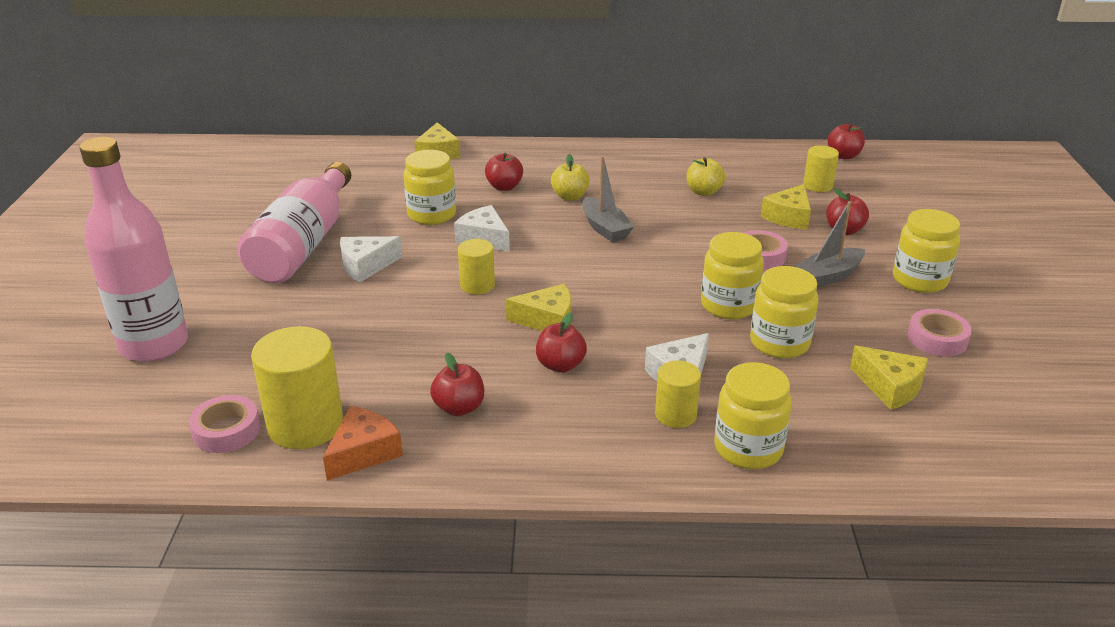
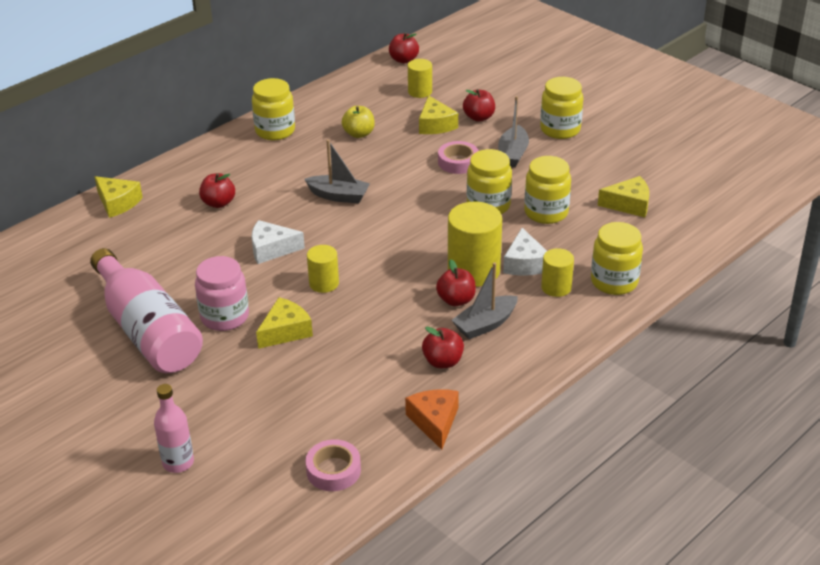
camera: 45 degrees left, 5 degrees up
pink bottle [80,137,188,362] -> pink bottle [154,384,194,473], size x0.51
yellow cylinder [251,326,343,449] -> yellow cylinder moved to [448,202,502,287]
white cheese [340,236,403,282] -> pink jar [195,256,249,331]
yellow jar [404,150,456,225] -> yellow jar moved to [252,78,295,140]
yellow cheese [506,284,571,331] -> yellow cheese moved to [256,297,313,349]
yellow apple [551,154,590,201] -> none
pink tape [907,309,972,357] -> none
none -> grey boat [452,262,518,339]

